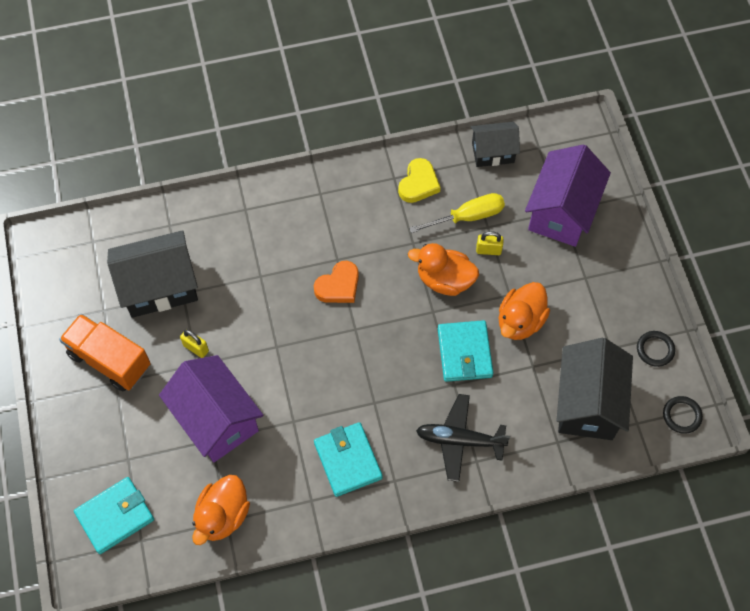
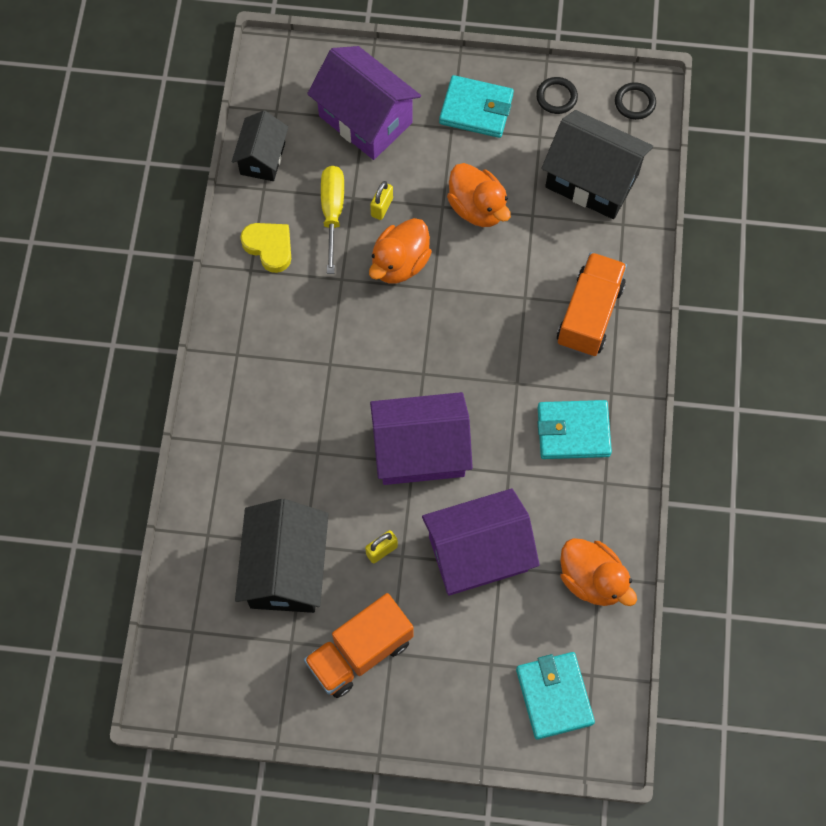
camera: 70 degrees left, 5 degrees up
orange heart [314,261,359,303] -> none
black plane [416,394,510,482] -> orange truck [557,252,627,356]
turquoise wallet [438,320,493,382] -> turquoise wallet moved to [439,75,514,138]
none -> purple house [370,392,473,485]

